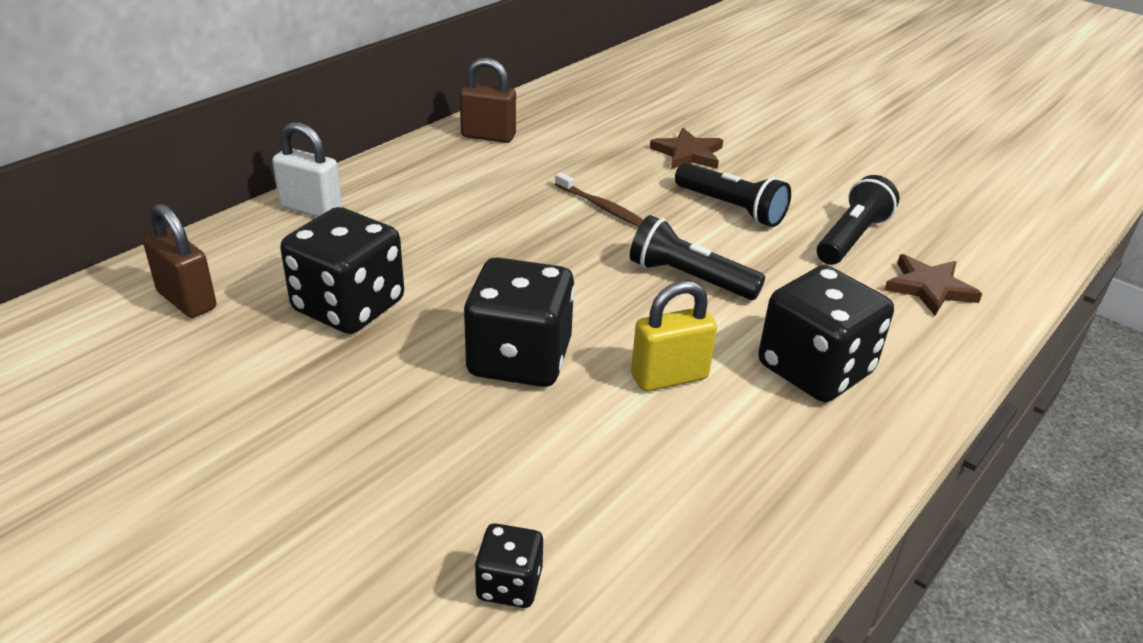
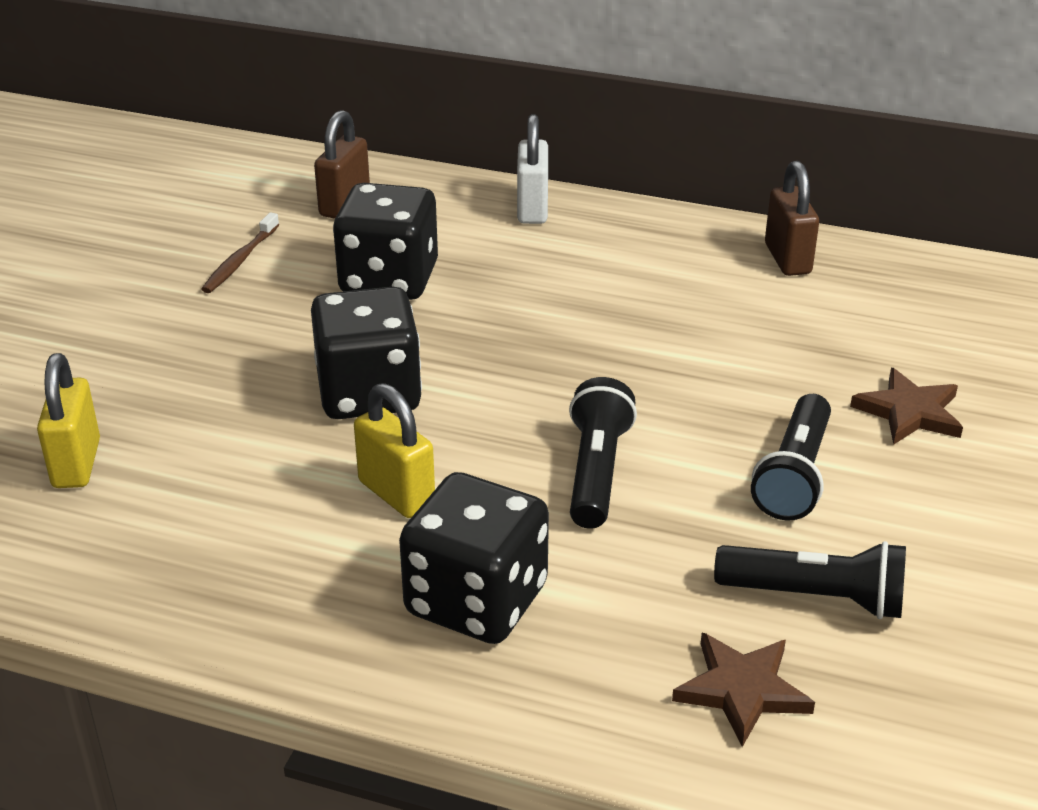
camera: 70 degrees right, 0 degrees up
black dice [475,523,543,608] -> yellow padlock [37,353,100,488]
brown toothbrush [555,172,643,227] -> brown toothbrush moved to [201,212,279,293]

